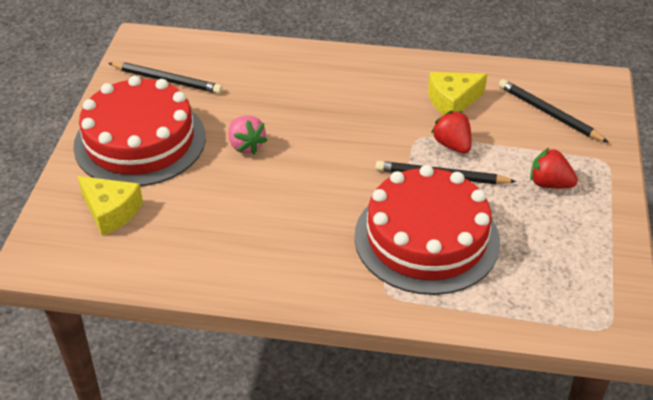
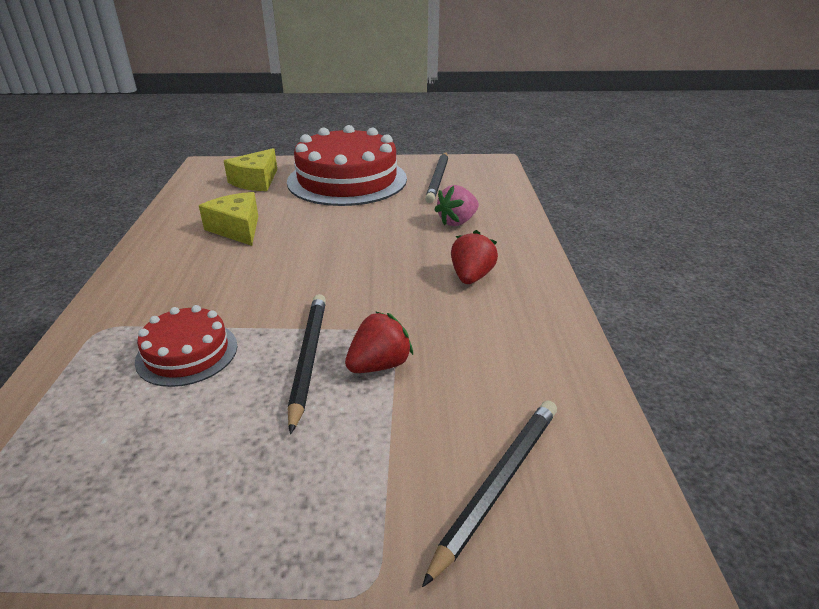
camera: 80 degrees right, 10 degrees down
pink strawberry [228,116,267,154] -> pink strawberry moved to [435,185,479,226]
red cake [354,165,500,295] -> red cake [135,305,237,387], size x0.50
yellow cheese [428,72,487,115] -> yellow cheese moved to [199,192,258,246]
red strawberry [530,147,578,188] -> red strawberry moved to [451,230,498,284]

